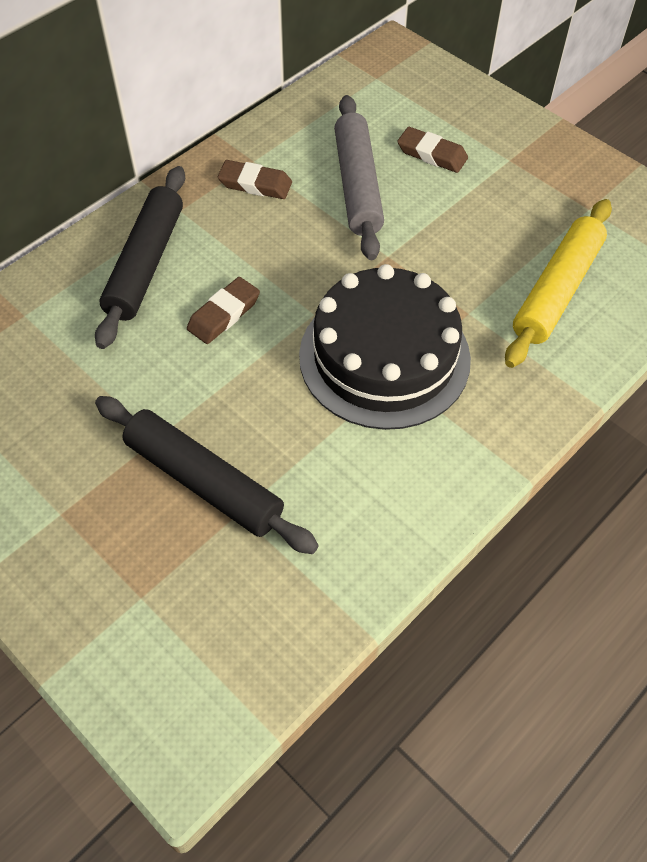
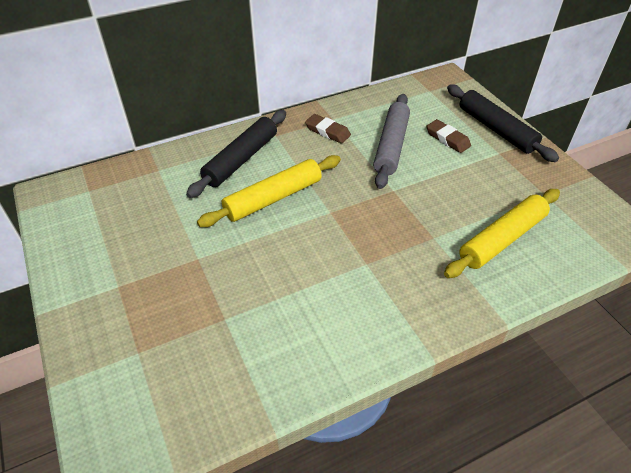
camera: 20 degrees right, 10 degrees down
black rolling pin [95,396,319,554] -> black rolling pin moved to [447,85,559,162]
brown eraser [187,277,260,344] -> yellow rolling pin [197,155,341,227]
black cake [299,264,471,430] -> none

